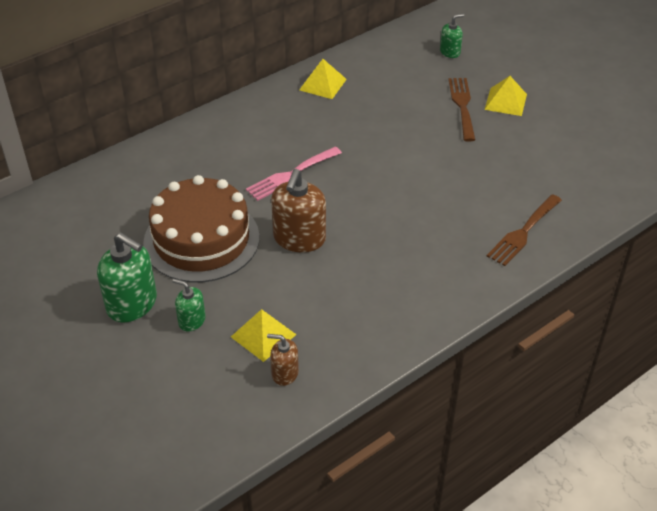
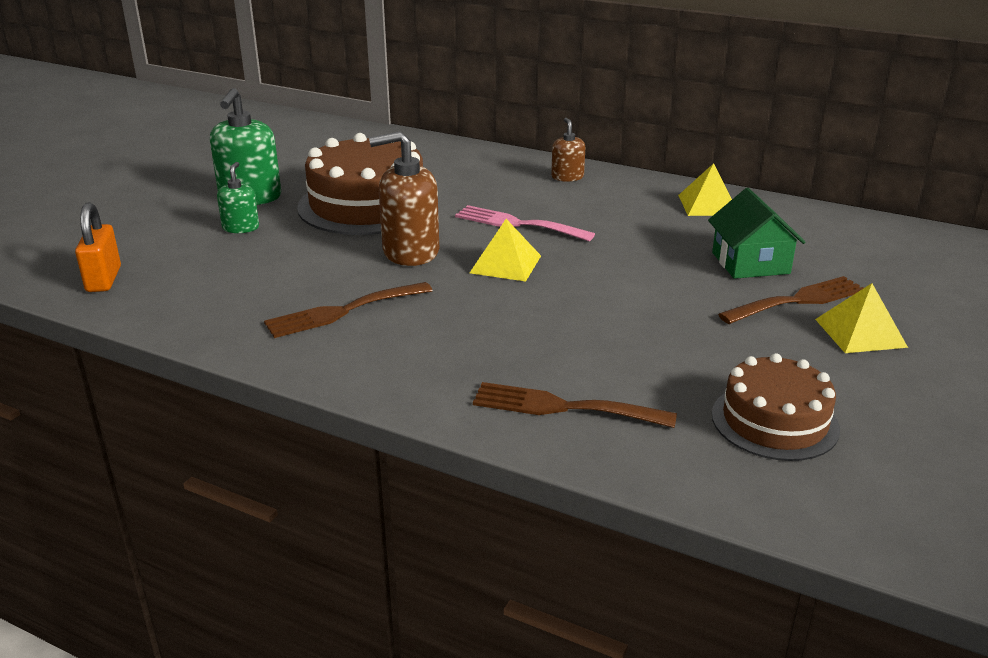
camera: 65 degrees right, 15 degrees down
yellow pyramid [231,309,297,362] -> yellow pyramid moved to [470,219,541,282]
brown soap dispenser [267,334,299,386] -> brown soap dispenser moved to [551,118,585,182]
green soap dispenser [440,14,464,58] -> none
none -> orange padlock [75,202,121,292]
none -> brown fork [264,282,433,338]
none -> green house [708,188,805,279]
none -> brown cake [712,353,840,461]

